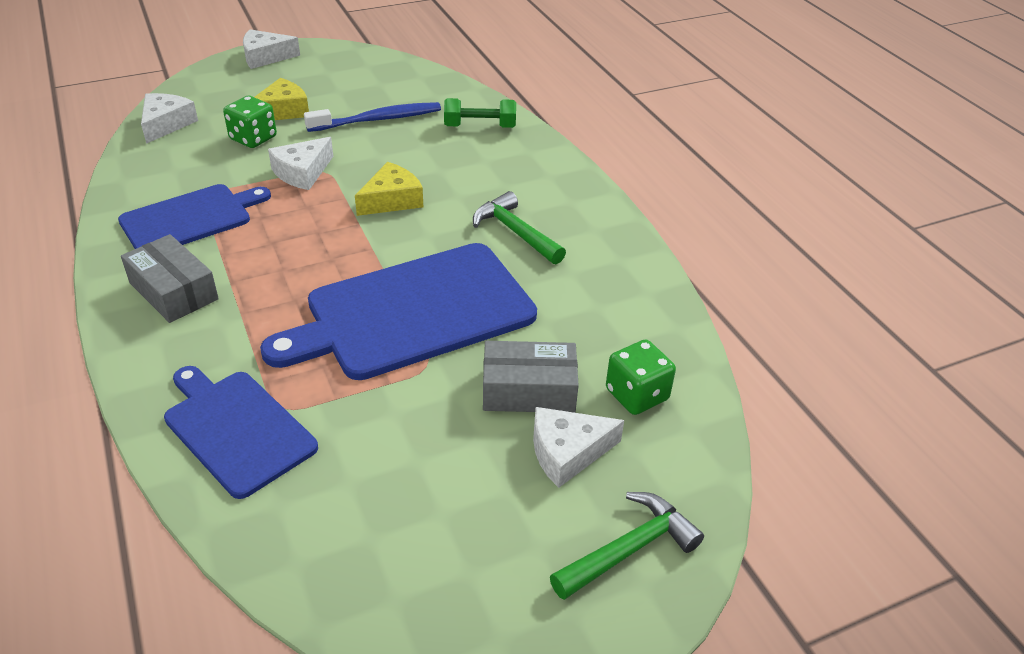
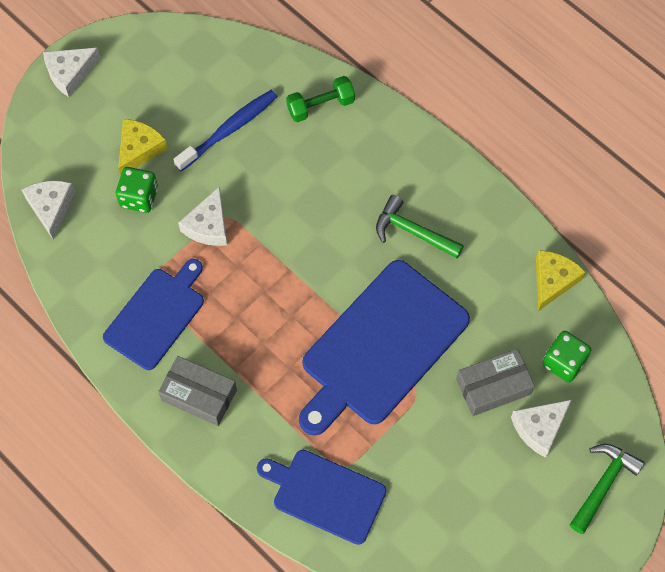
camera: 20 degrees left, 25 degrees up
yellow cheese [355,162,423,216] -> yellow cheese moved to [536,250,585,311]

